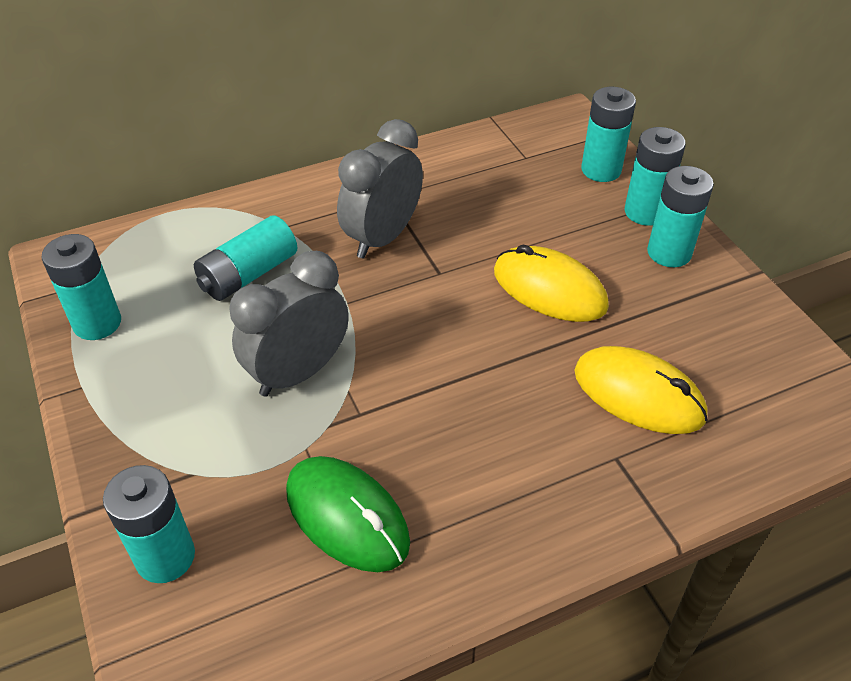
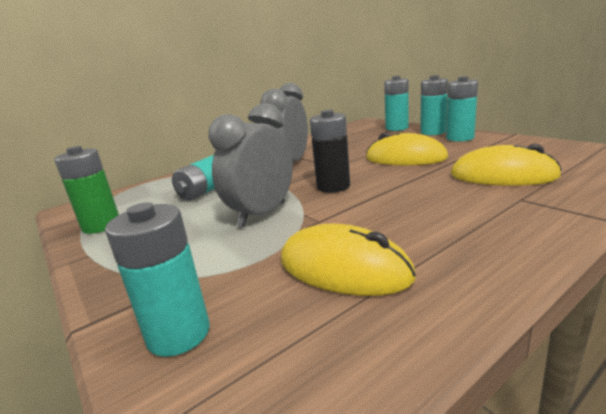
camera: 10 degrees left, 25 degrees down
turquoise battery [41,234,121,340] -> green battery [54,146,119,234]
green mouse [286,456,410,572] -> yellow mouse [281,224,416,296]
none -> black battery [310,110,350,193]

